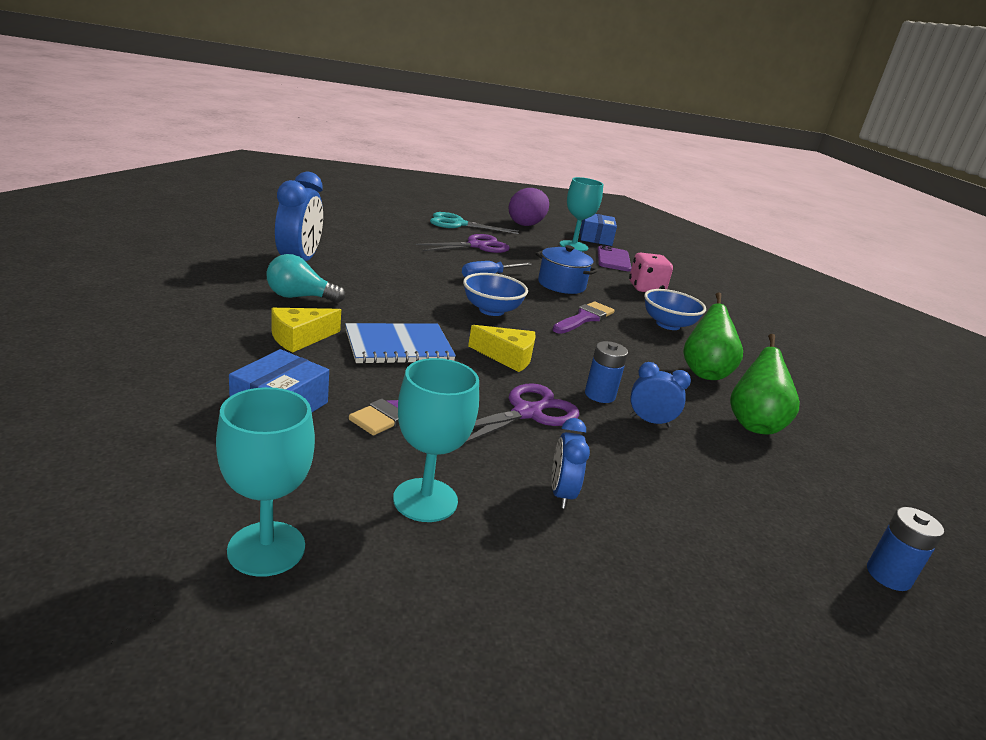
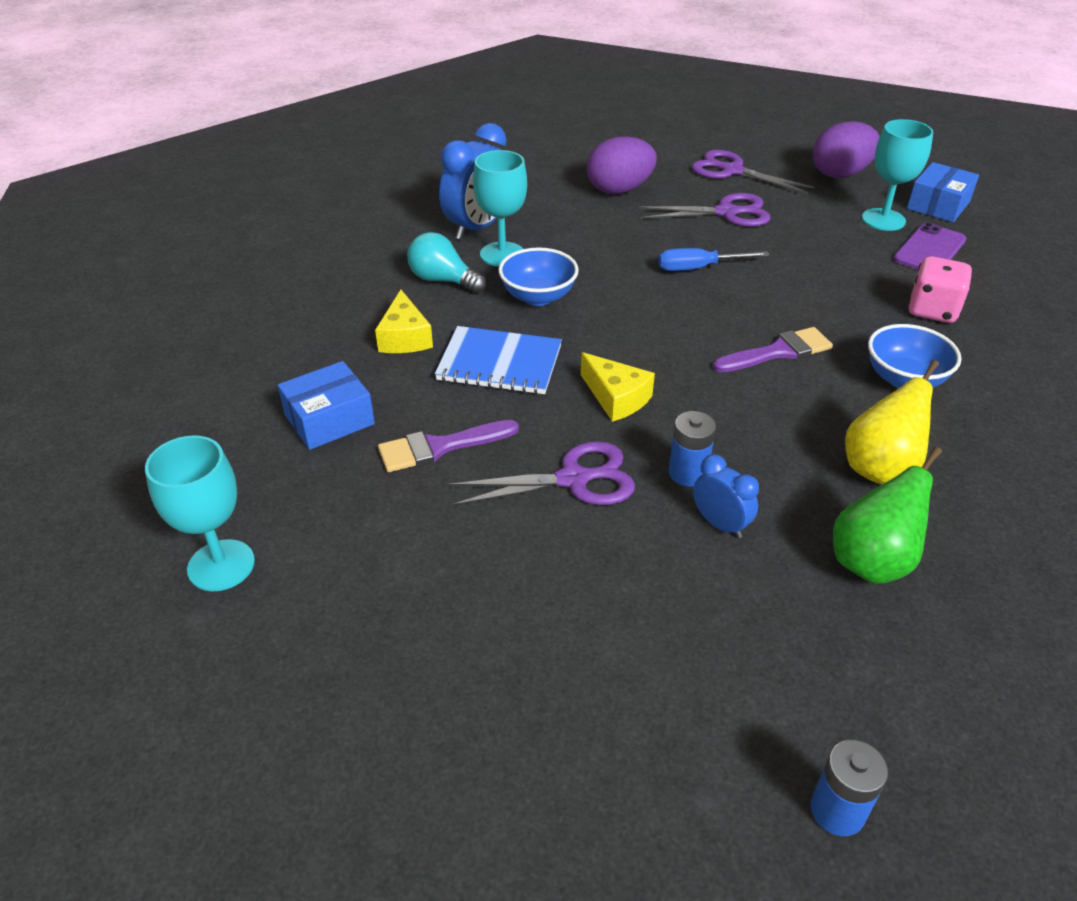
camera: 35 degrees right, 15 degrees up
yellow cheese [271,308,341,353] -> yellow cheese turned 90 degrees counterclockwise [375,290,433,353]
turquoise goblet [393,358,479,522] -> turquoise goblet moved to [473,150,527,266]
turquoise scissors [430,212,519,234] -> purple scissors [692,150,814,194]
blue bowl [463,273,528,316] -> blue bowl moved to [498,247,579,306]
blue pot [536,245,598,294] -> none
blue clock [552,418,590,509] -> none
green pear [683,293,743,380] -> yellow pear [845,360,939,484]
none -> purple egg [587,136,657,194]

